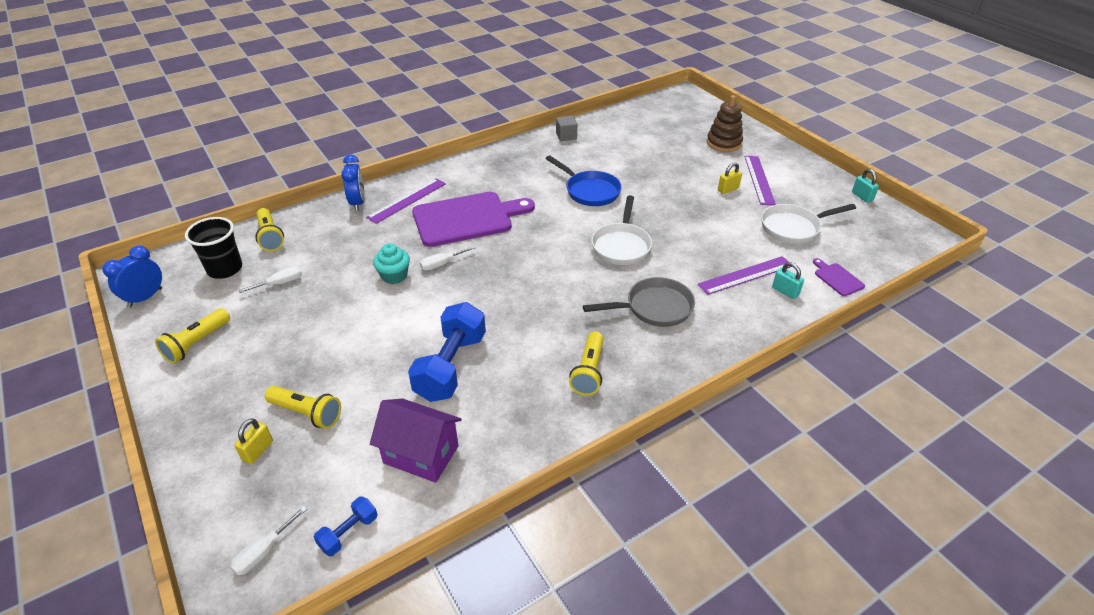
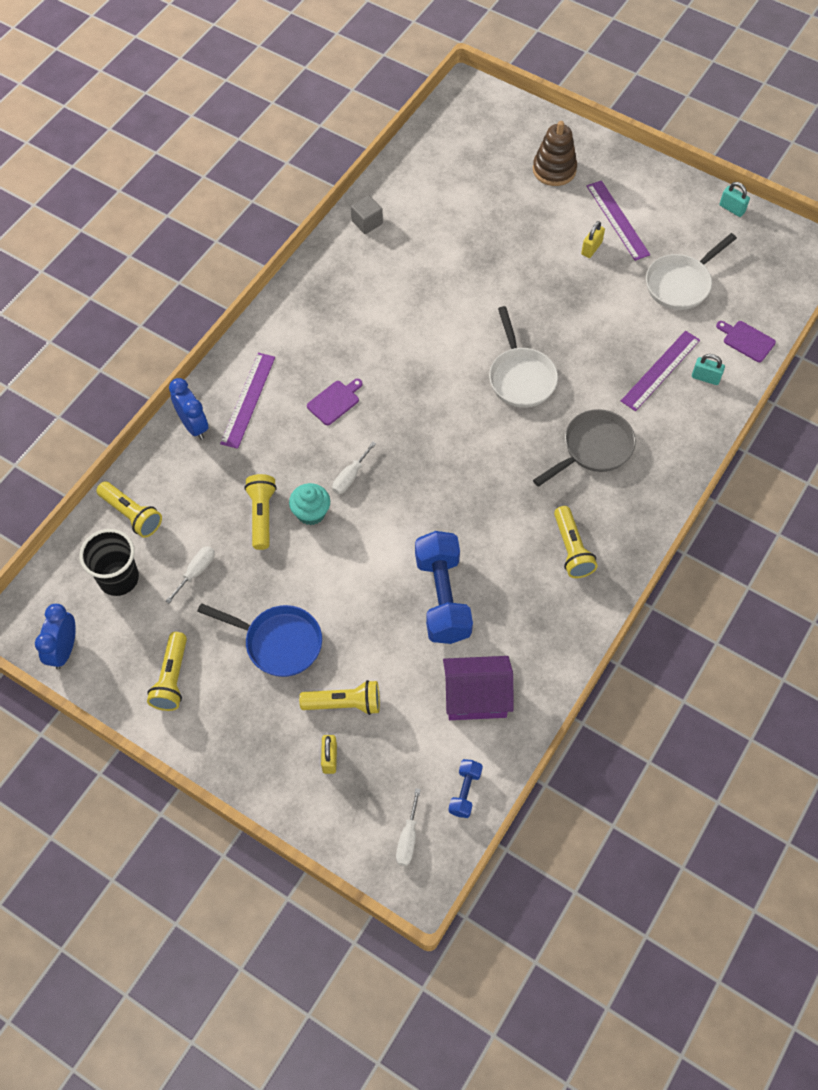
camera: 25 degrees left, 20 degrees up
purple cutting board [412,192,535,247] -> purple cutting board [307,379,363,425], size x0.42
blue pan [545,155,622,206] -> blue pan moved to [197,603,322,677]
none -> yellow flashlight [244,474,277,550]

